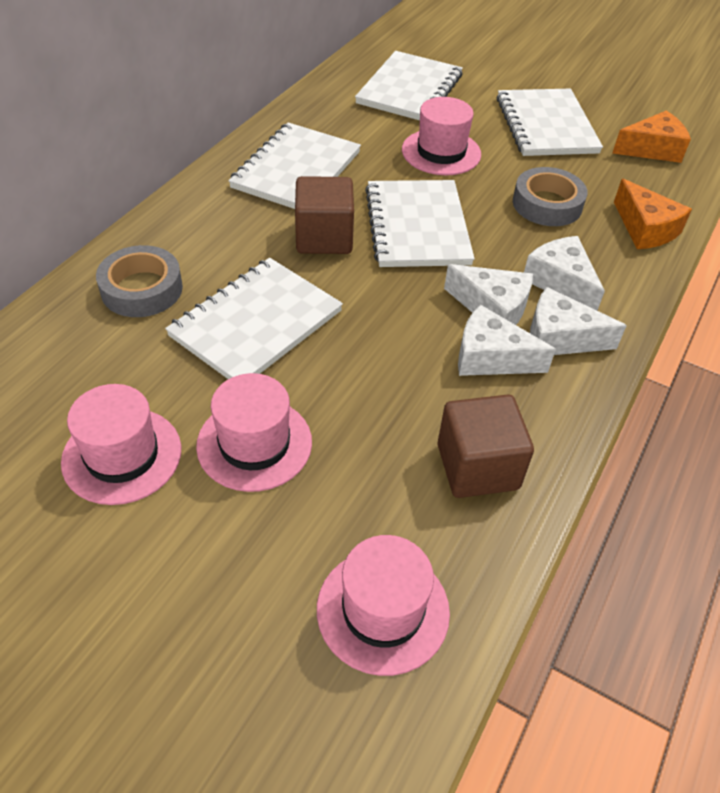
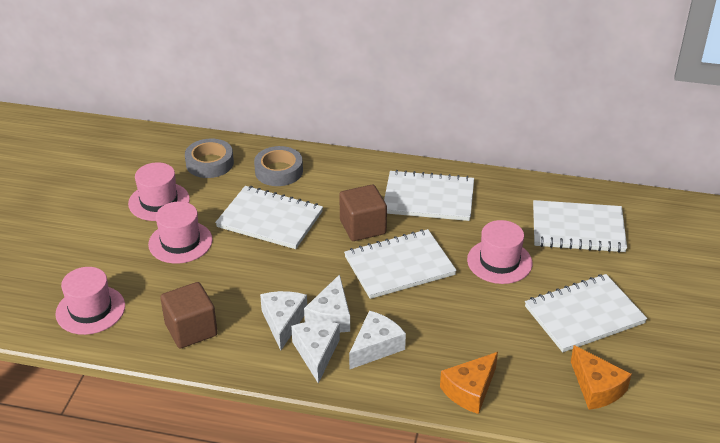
camera: 75 degrees right, 10 degrees down
grey tape [513,167,588,226] -> grey tape moved to [185,138,234,178]

